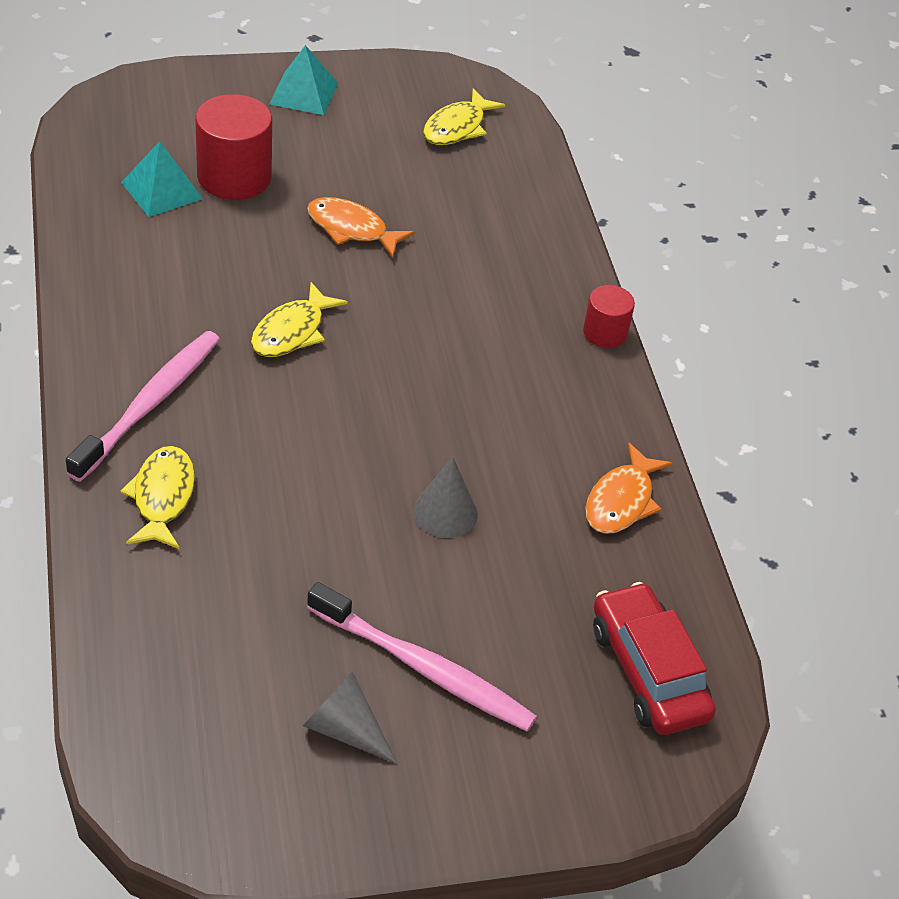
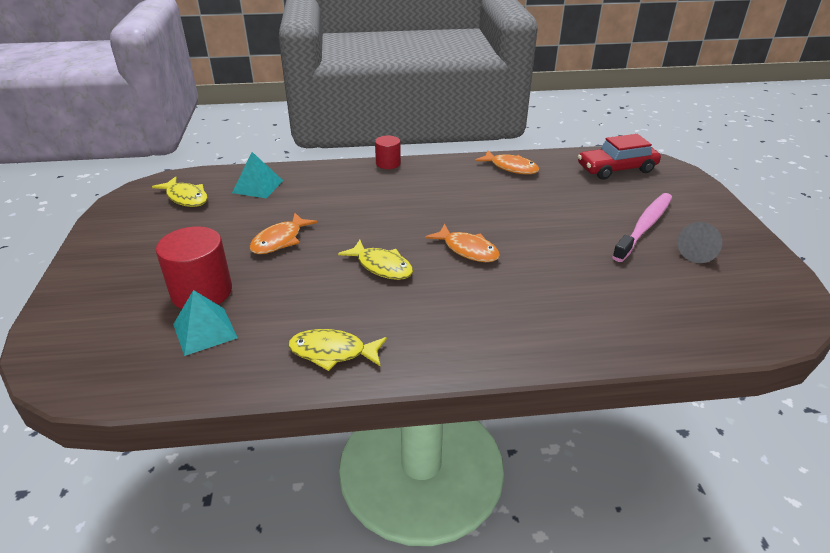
camera: 80 degrees left, 10 degrees down
pink toothbrush [66,331,220,482] -> none
yellow fish [120,446,195,549] -> yellow fish moved to [288,329,387,371]
turquoise pyramid [269,45,338,115] -> turquoise pyramid moved to [232,152,283,198]
grey cone [413,457,478,538] -> none
none -> orange fish [425,224,500,262]

